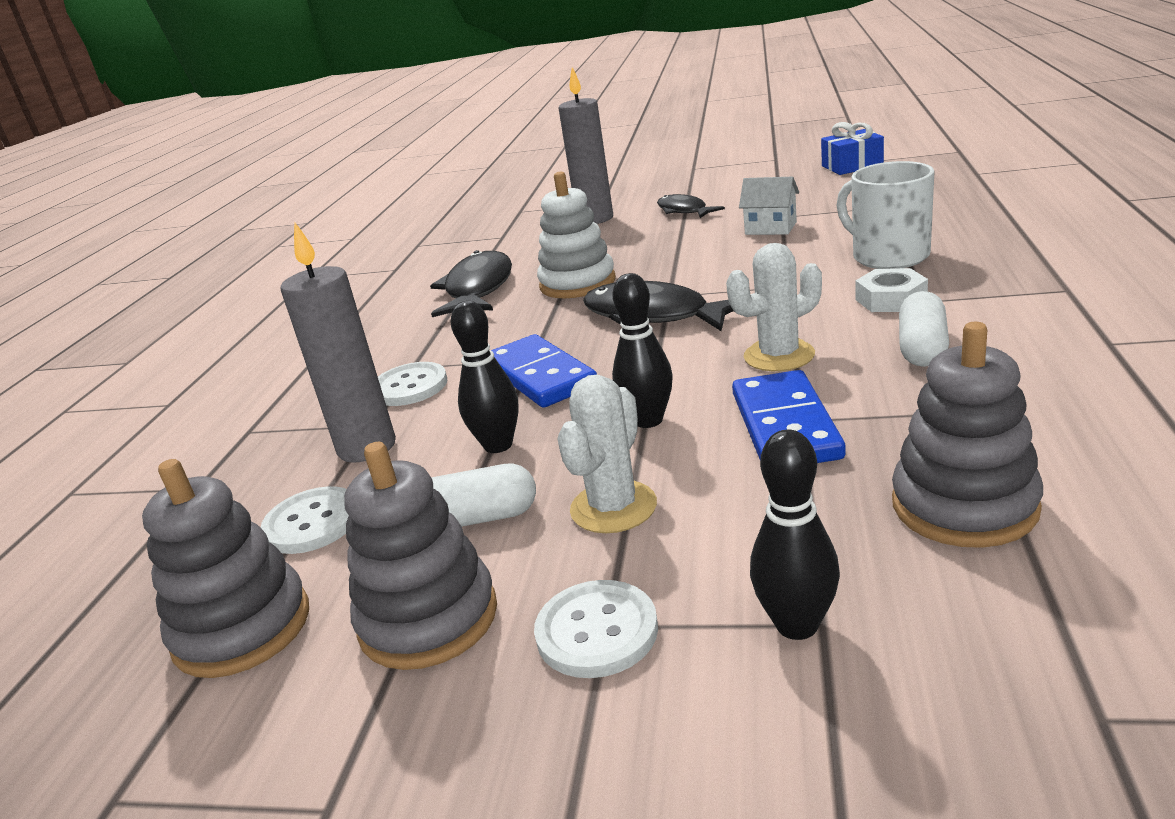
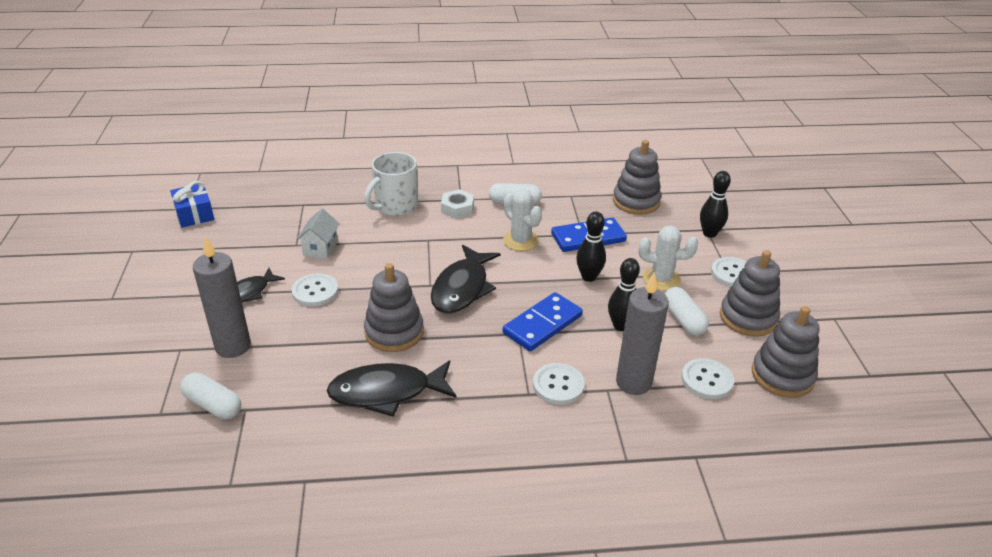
camera: 110 degrees left, 10 degrees up
white stacking toy [537,172,616,298] -> grey stacking toy [364,263,424,352]
none -> white capsule [180,372,241,419]
none -> white button [292,273,339,306]

